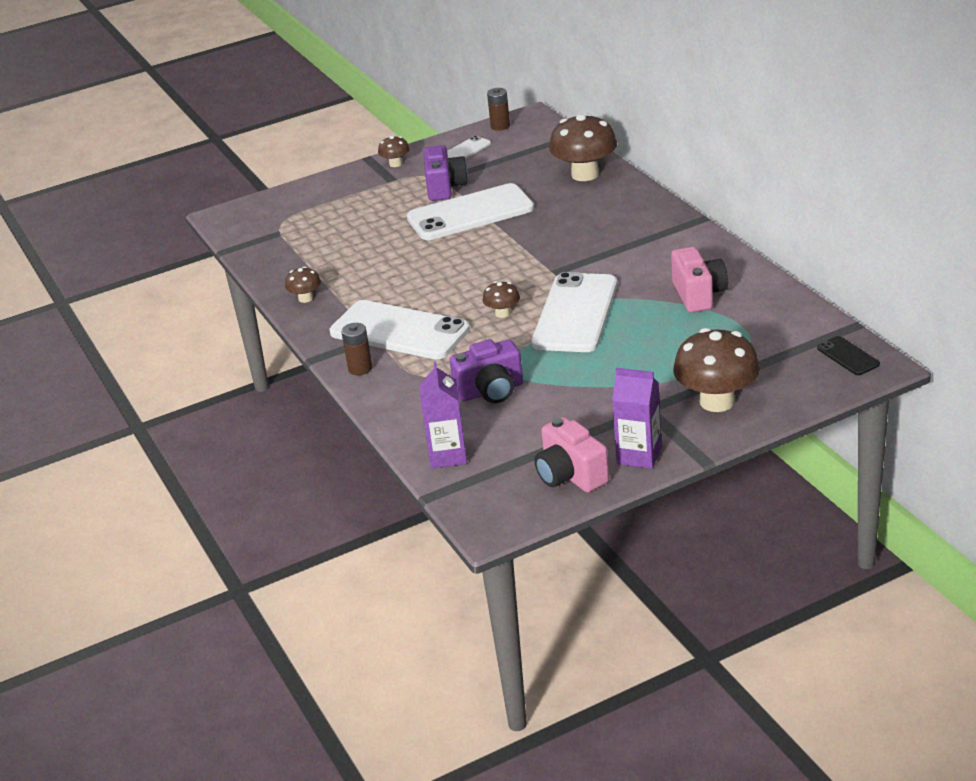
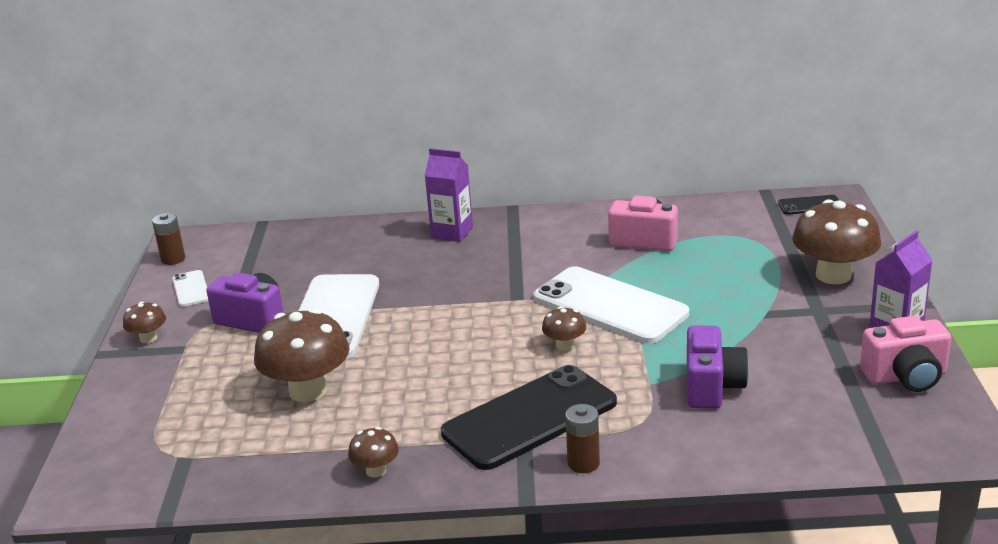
camera: 65 degrees left, 5 degrees down
white phone [330,300,470,359] -> black phone [441,365,617,470]
purple carton [419,362,467,469] -> purple carton moved to [425,148,473,242]
brown mushroom [549,113,617,181] -> brown mushroom moved to [254,309,350,402]

